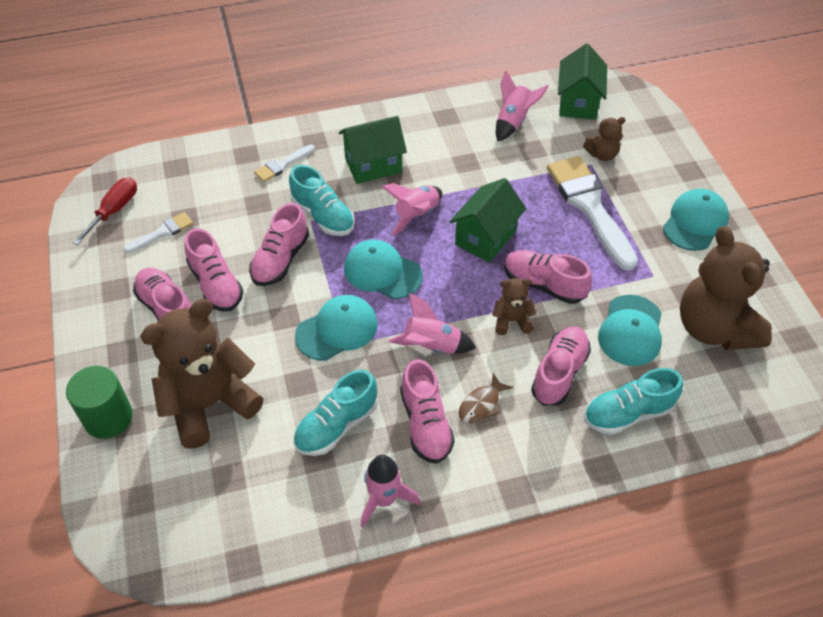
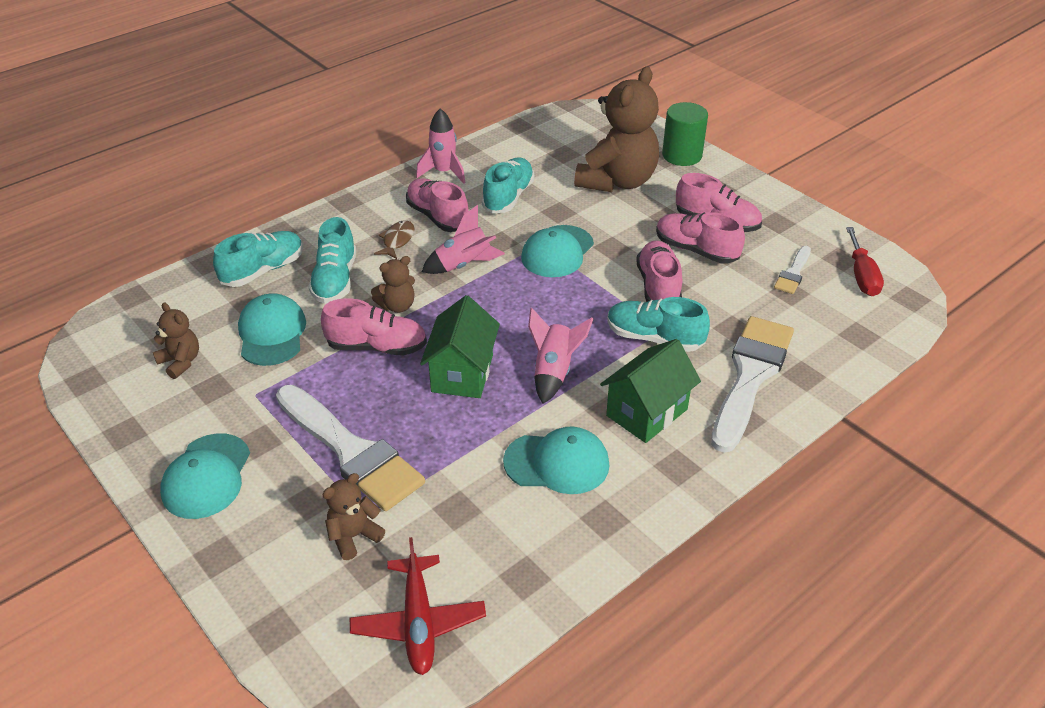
camera: 155 degrees right, 10 degrees down
white brush [254,145,315,182] -> white brush [711,316,794,453], size x2.12
turquoise cap [344,239,423,299] -> turquoise cap moved to [503,426,609,494]
pink rocket [496,71,549,141] -> none
pink shoe [531,326,591,406] -> turquoise shoe [308,217,356,304]
green house [558,44,607,120] -> red plane [350,537,486,675]
brown teddy bear [680,226,772,350] -> brown teddy bear [153,303,199,379], size x0.46

